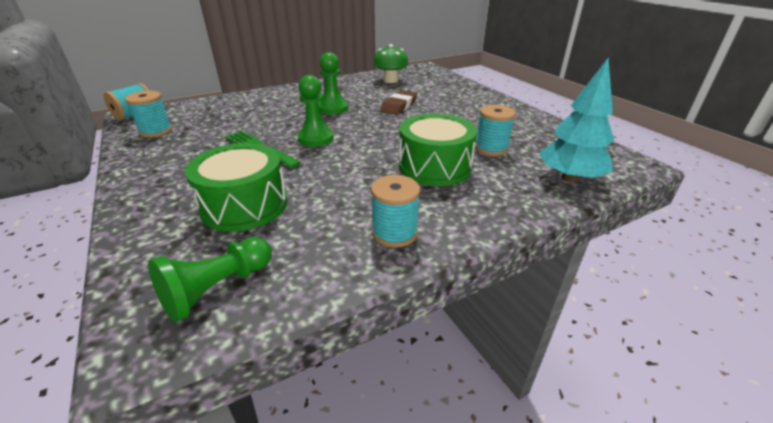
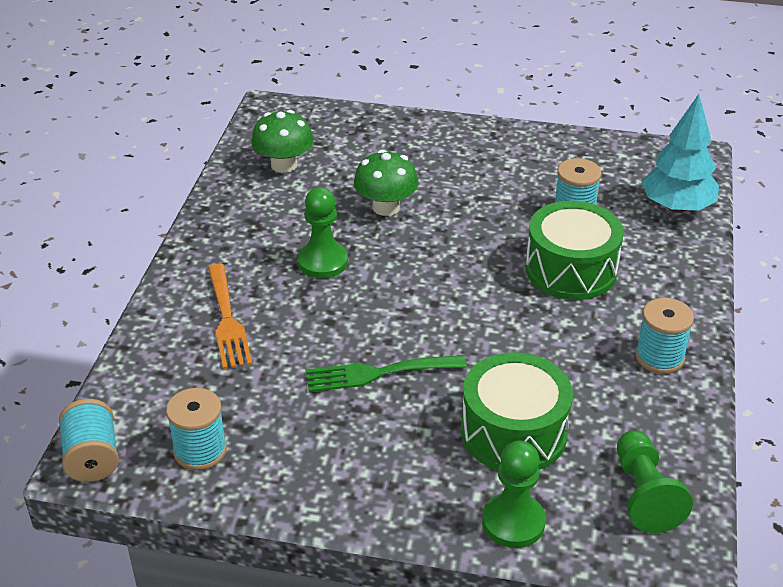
camera: 50 degrees left, 5 degrees up
green pawn [298,75,334,147] -> green pawn moved to [482,441,546,548]
brown eraser [380,90,417,115] -> green mushroom [354,150,418,216]
none -> orange fork [208,263,252,369]

